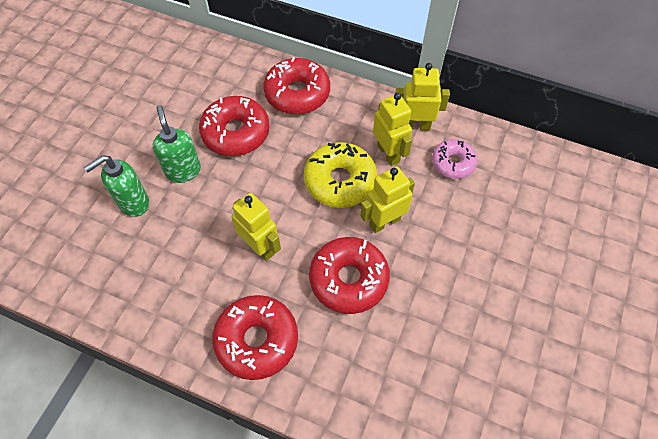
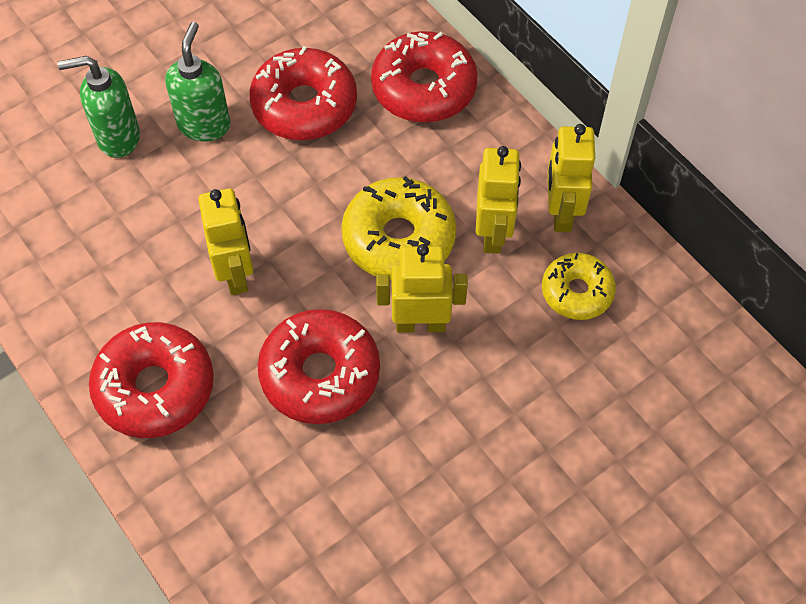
camera: 30 degrees right, 0 degrees up
yellow robot [395,63,450,131] -> yellow robot turned 120 degrees counterclockwise [548,124,595,232]
pink donut [432,139,478,179] -> yellow donut [542,253,616,320]

